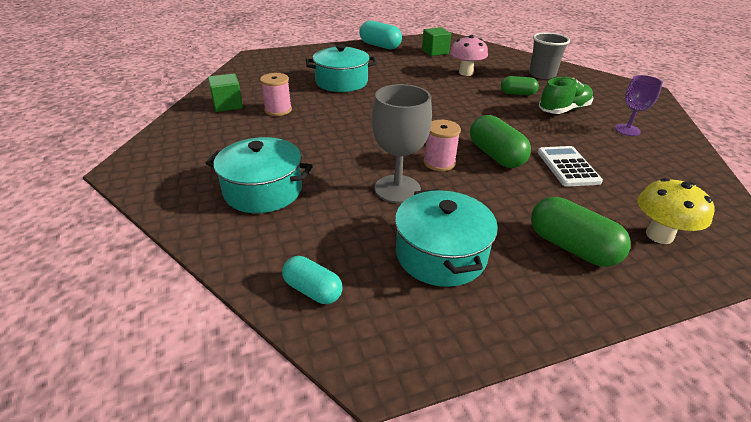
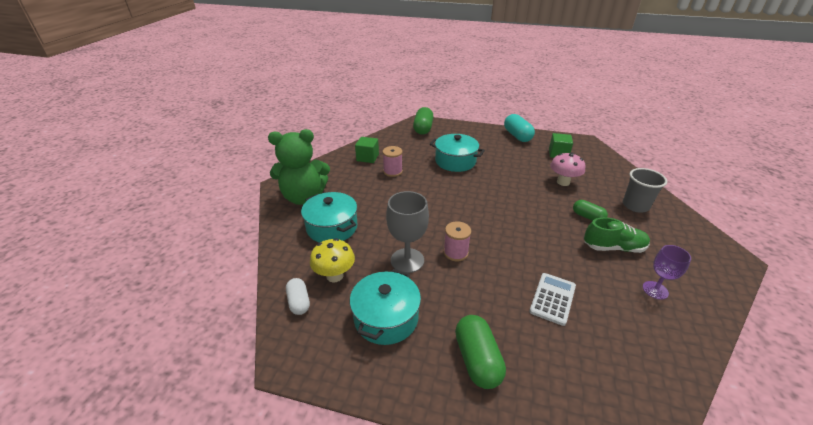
camera: 35 degrees right, 0 degrees up
turquoise capsule [282,256,343,304] -> white capsule [286,278,310,315]
green capsule [470,115,531,168] -> green capsule moved to [413,107,434,135]
yellow mushroom [637,178,715,244] -> yellow mushroom moved to [310,238,355,282]
none -> green teddy bear [268,129,330,205]

